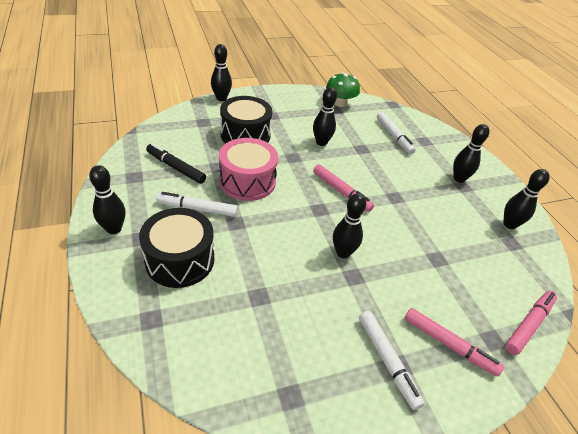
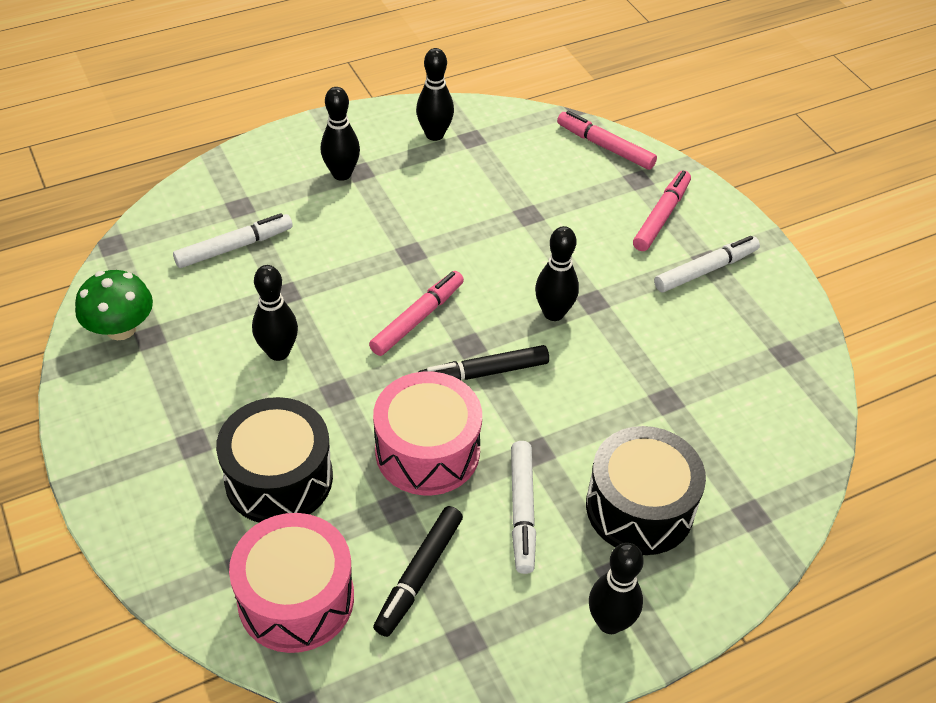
camera: 95 degrees left, 5 degrees up
black bowling pin [211,44,232,101] -> none
none -> pink drum [229,513,354,653]
none -> black marker [419,345,549,380]

